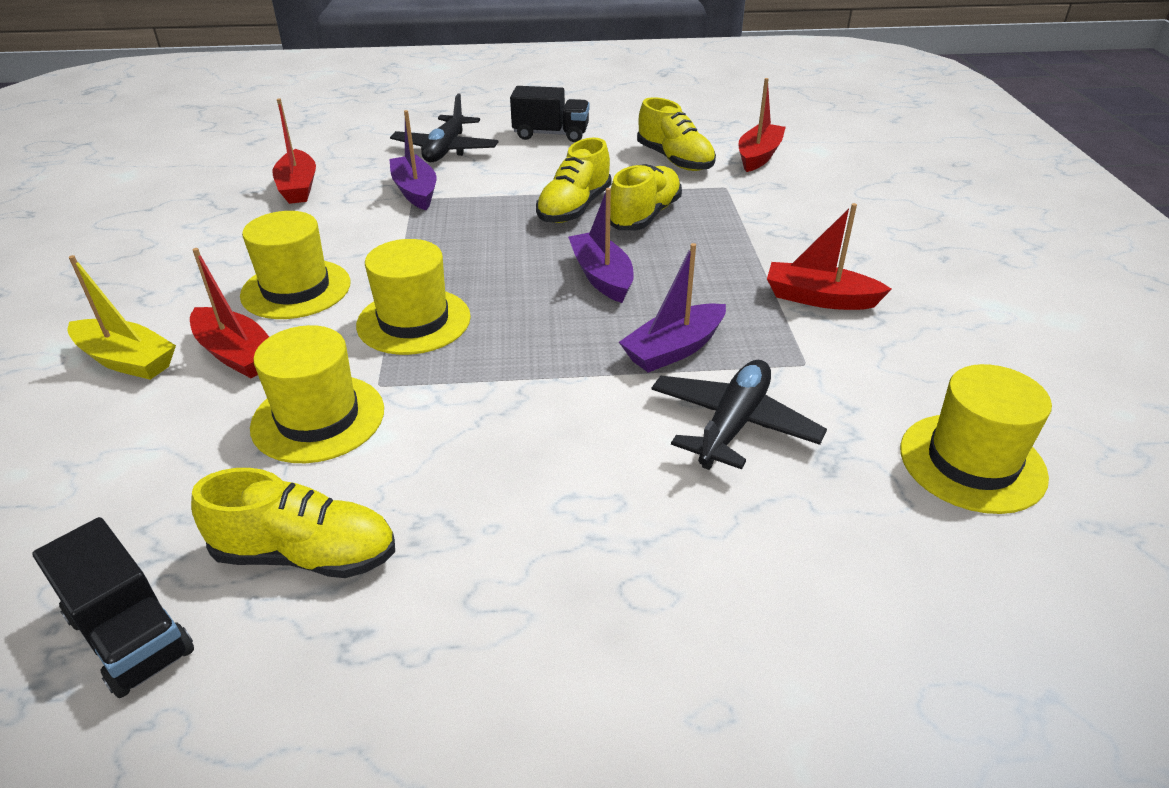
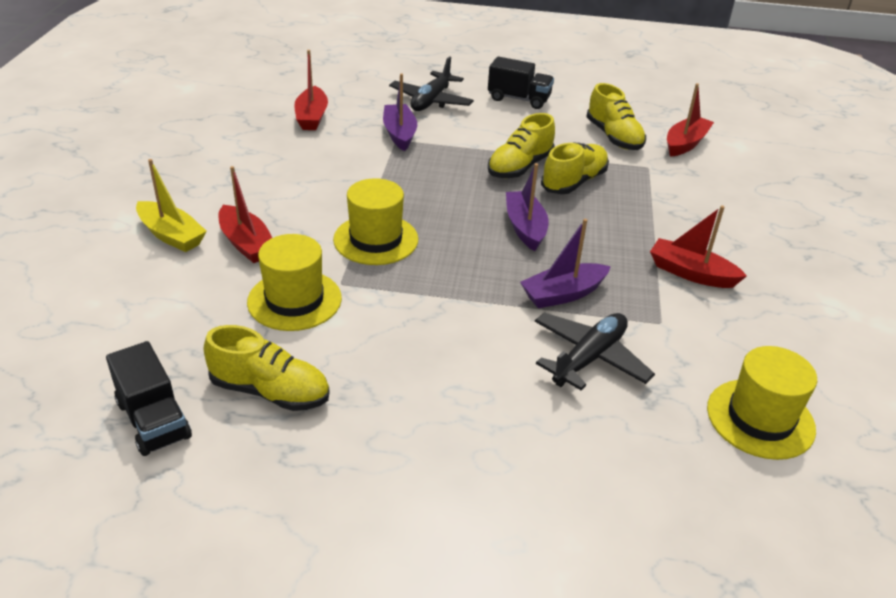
camera: 10 degrees right, 0 degrees up
yellow hat [240,211,351,319] -> none

